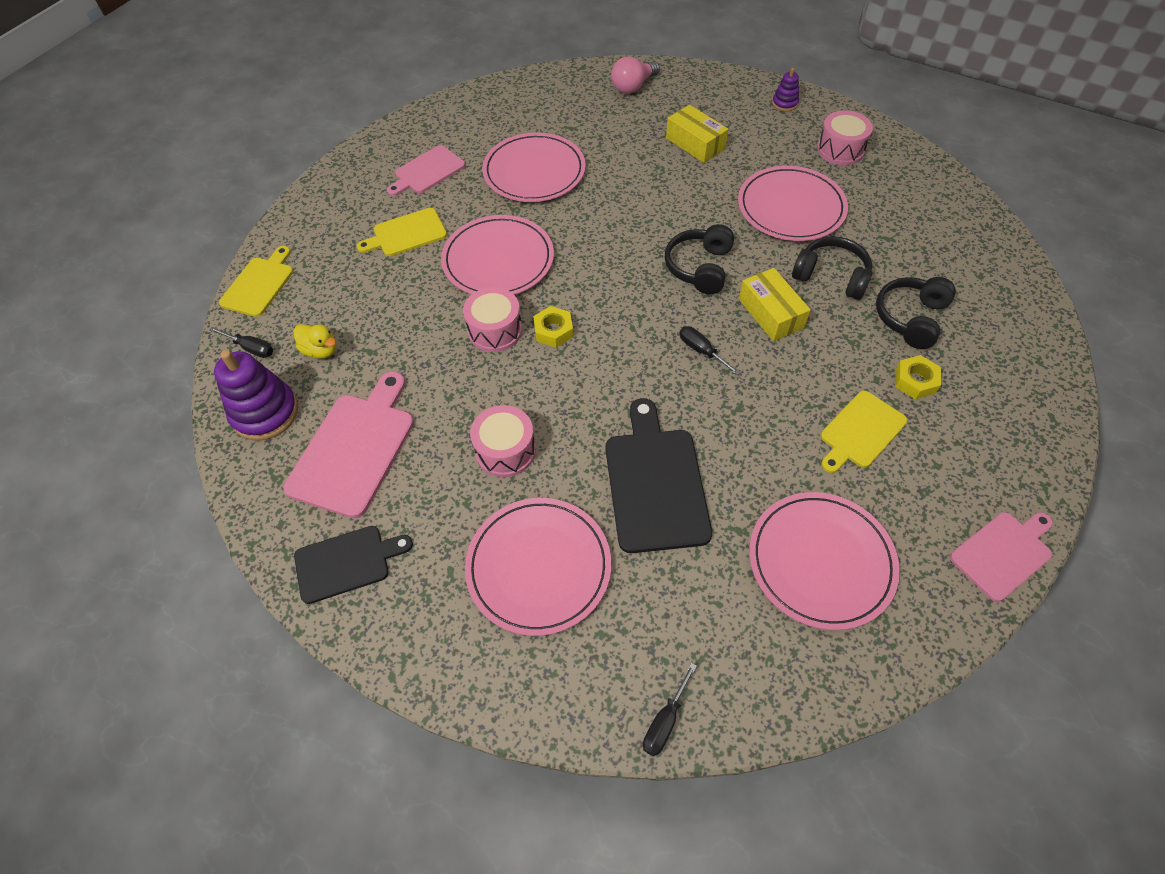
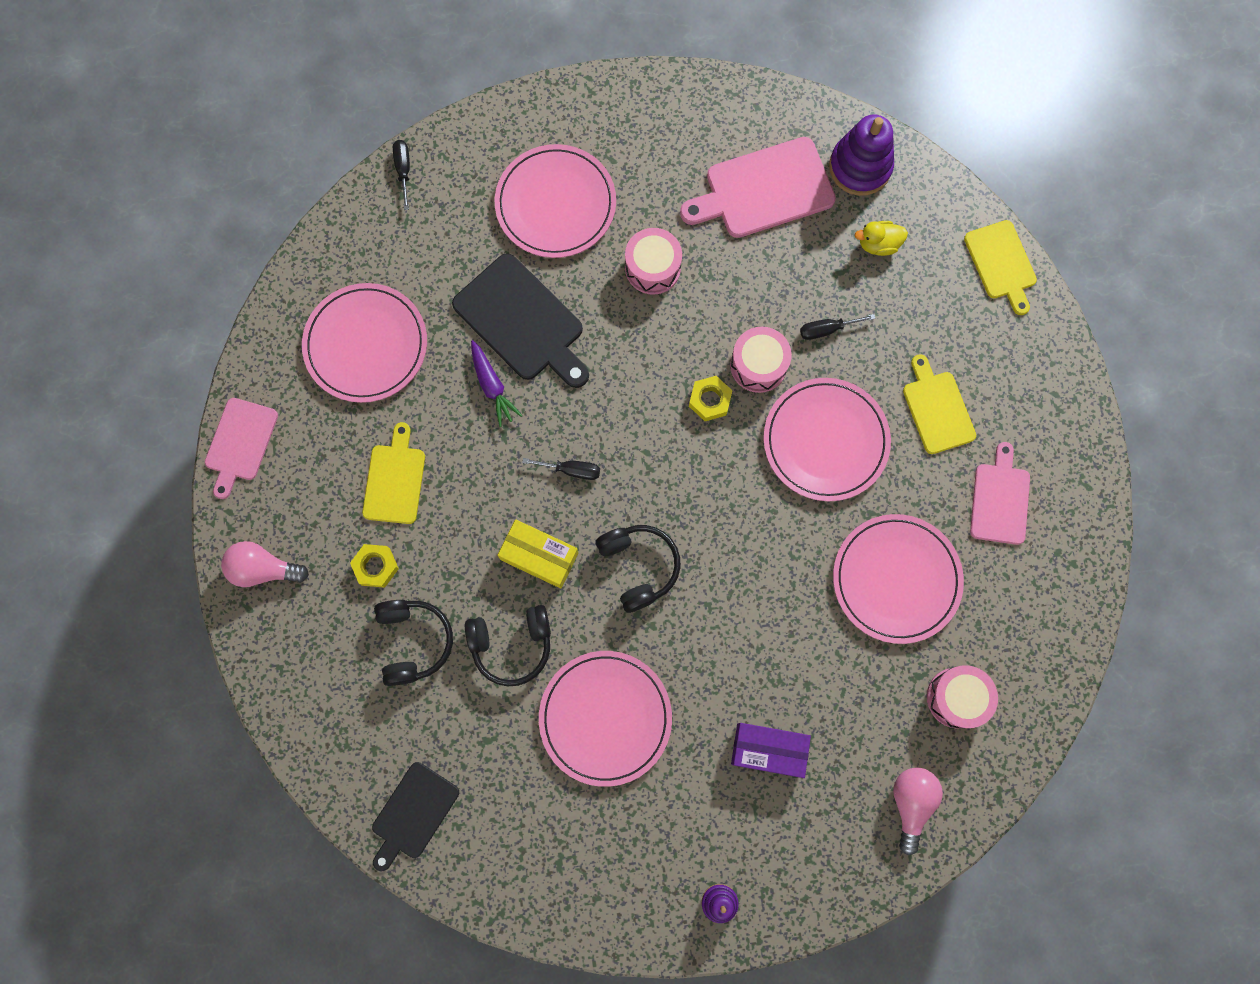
camera: 140 degrees right, 20 degrees up
black screwdriver [210,327,273,358] -> black screwdriver moved to [800,314,876,340]
pink cutting board [283,371,414,518] -> pink cutting board turned 90 degrees clockwise [680,137,836,238]
black cutting board [294,526,413,604] -> black cutting board moved to [372,762,459,871]
yellow cutting board [357,208,447,256] -> yellow cutting board turned 45 degrees counterclockwise [903,354,976,454]
yellow box [666,105,729,163] -> purple box [731,723,811,778]
pink drum [817,111,873,165] -> pink drum moved to [927,665,998,729]
none -> pink light bulb [221,541,309,587]
none -> purple carrot [471,340,523,427]

